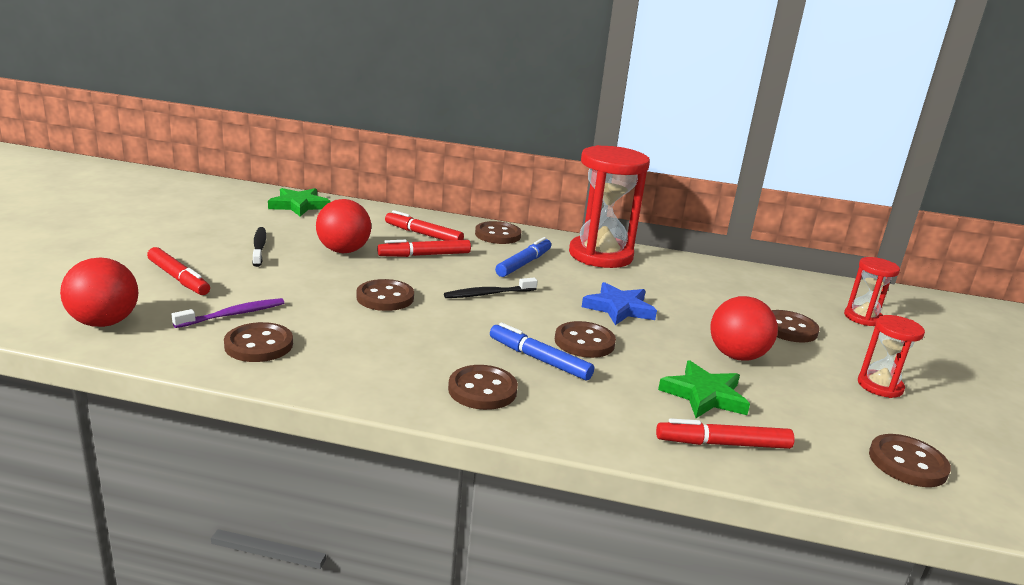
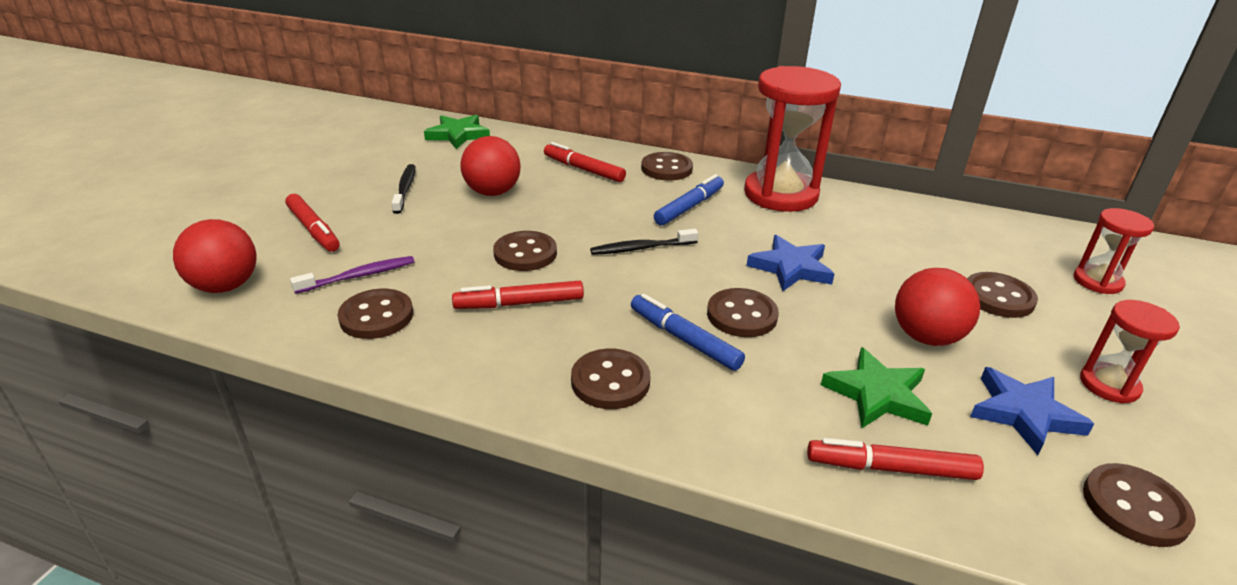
camera: 10 degrees right, 10 degrees up
red marker [377,240,471,257] -> red marker moved to [452,281,584,309]
none -> blue star [970,367,1094,455]

